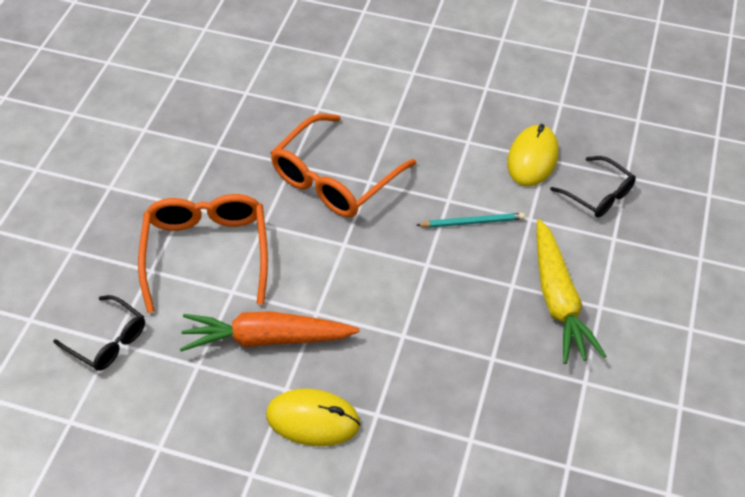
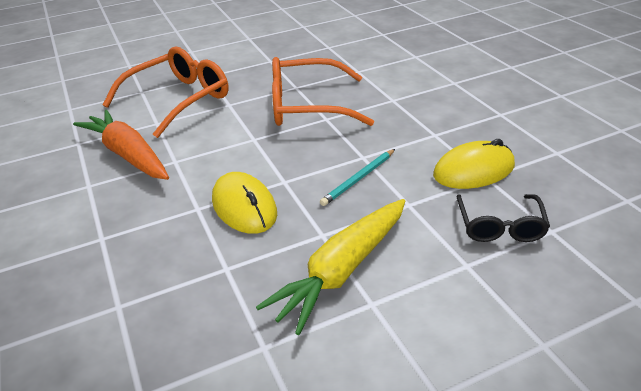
camera: 50 degrees right, 15 degrees down
black glasses [53,295,145,371] -> none
yellow mouse [266,389,360,446] -> yellow mouse moved to [212,172,277,234]
turquoise pencil [416,213,525,228] -> turquoise pencil turned 90 degrees clockwise [320,149,395,206]

